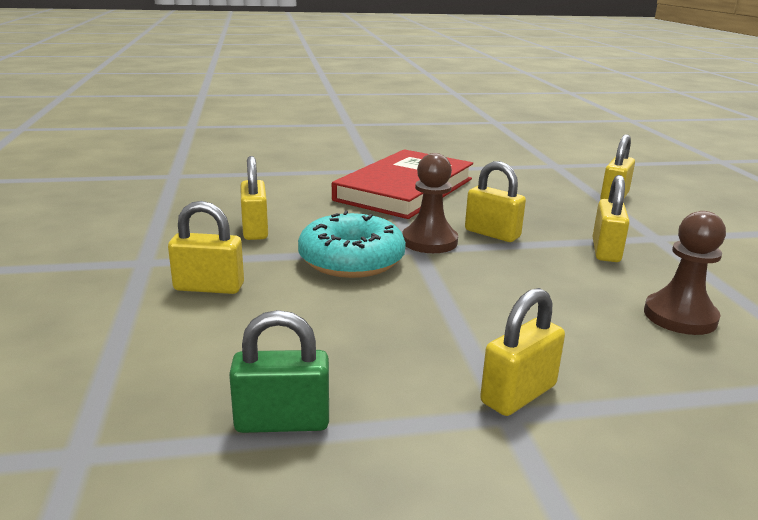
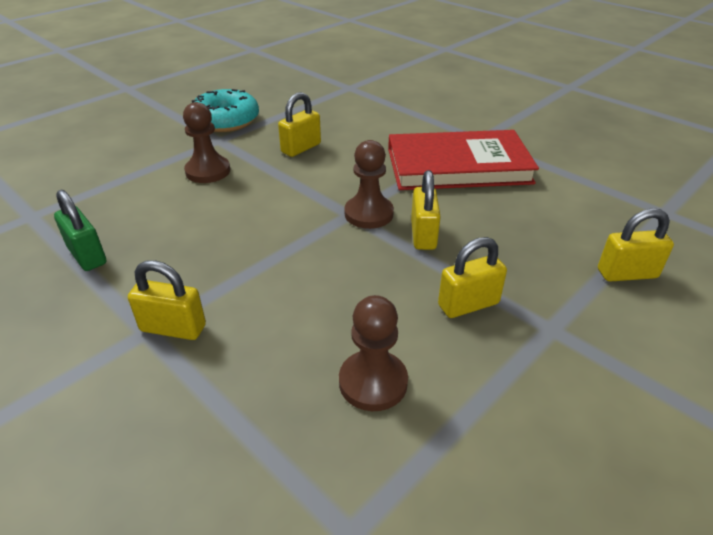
camera: 55 degrees right, 15 degrees up
yellow padlock [168,201,244,294] -> brown pawn [183,102,230,183]
turquoise donut [298,211,406,278] -> turquoise donut moved to [192,89,259,132]

